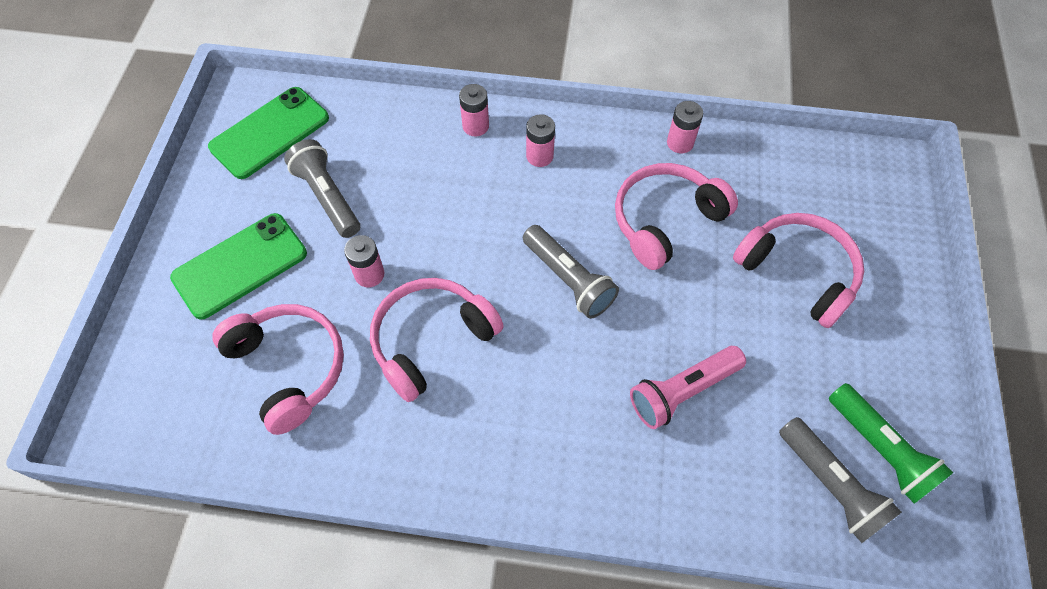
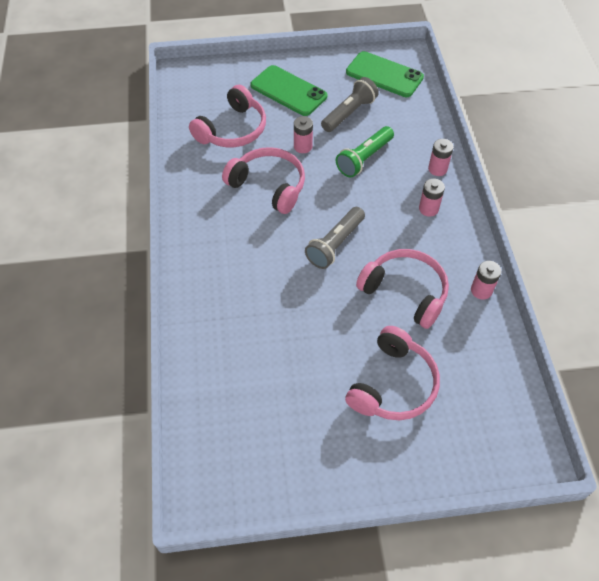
camera: 75 degrees right, 5 degrees down
pink flashlight [630,346,746,429] -> none
grey flashlight [779,417,902,543] -> none
green flashlight [829,383,953,504] -> green flashlight moved to [336,126,394,177]

